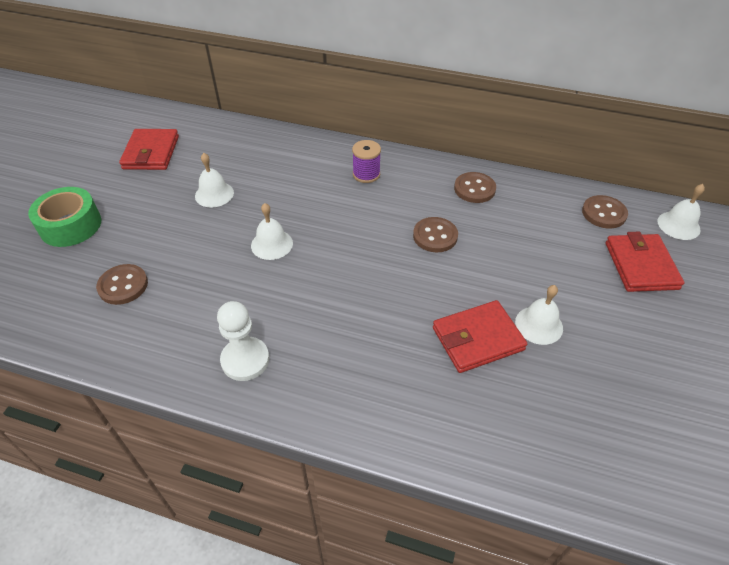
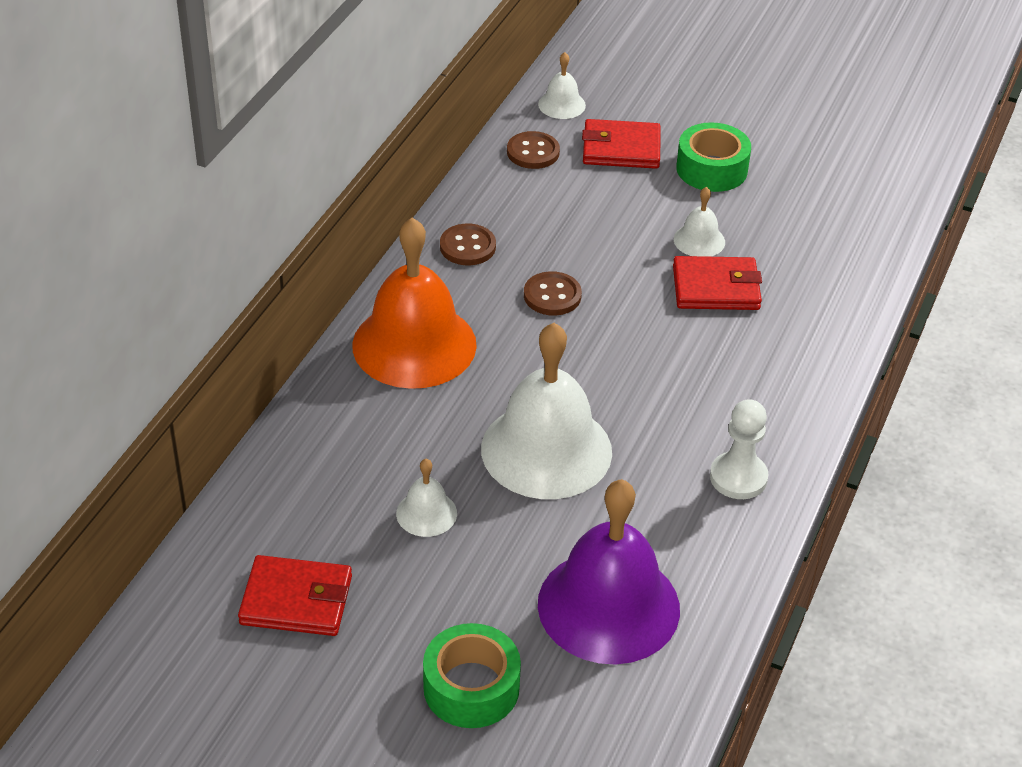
camera: 85 degrees left, 5 degrees down
brown button [96,264,148,305] -> purple bell [538,479,680,664]
white bell [251,203,293,260] -> white bell [481,323,612,499], size x2.23
purple spool [352,140,381,183] -> orange bell [352,218,477,389]
red wallet [433,300,527,373] -> red wallet turned 75 degrees counterclockwise [673,256,762,310]
none -> green tape [676,122,751,192]

